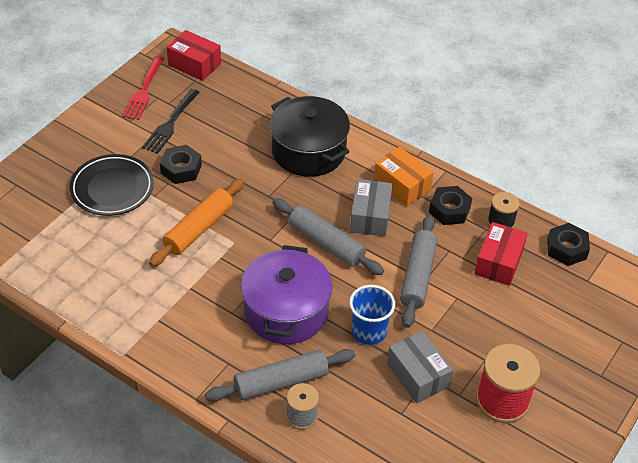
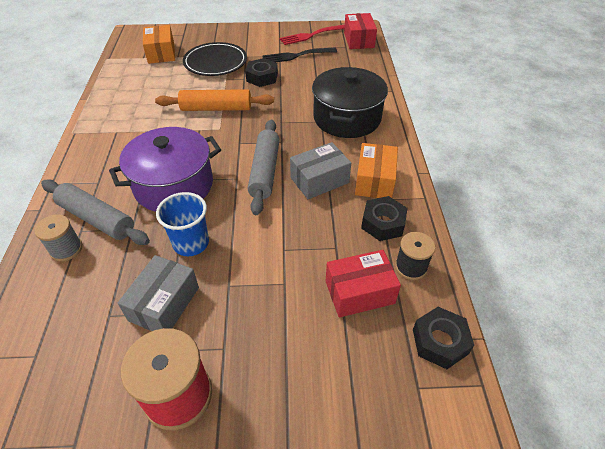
camera: 55 degrees right, 0 degrees up
grey rolling pin [400,215,437,328] -> none
none -> orange box [143,25,175,64]

